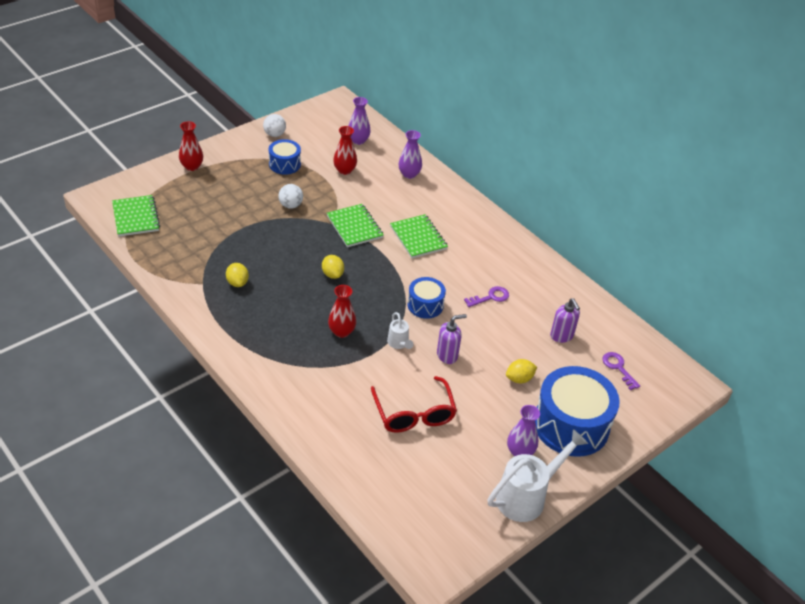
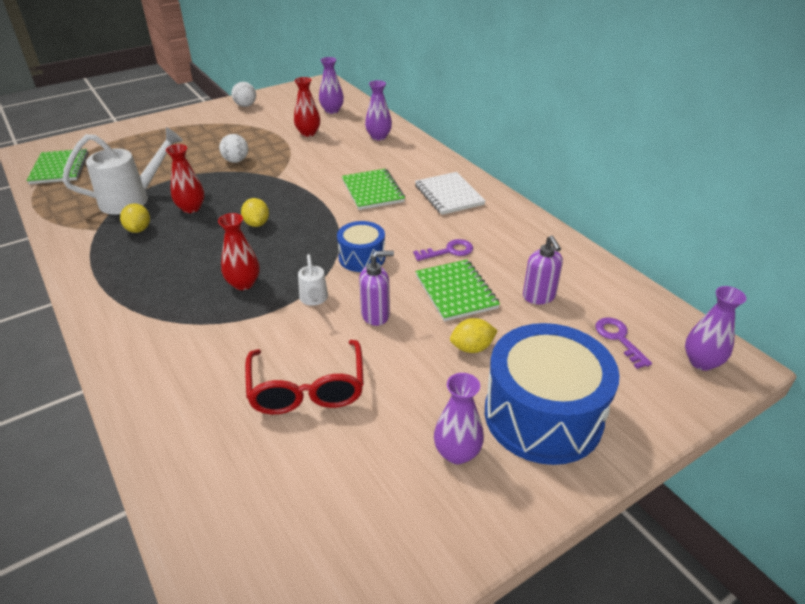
camera: 10 degrees right, 5 degrees down
red vase [179,121,203,171] -> red vase moved to [166,144,204,213]
blue drum [268,139,301,175] -> none
green notebook [327,204,384,247] -> green notebook moved to [415,260,500,322]
white watering can [487,429,588,522] -> white watering can moved to [62,127,183,215]
none -> white notebook [415,172,486,215]
none -> purple vase [685,286,746,371]

